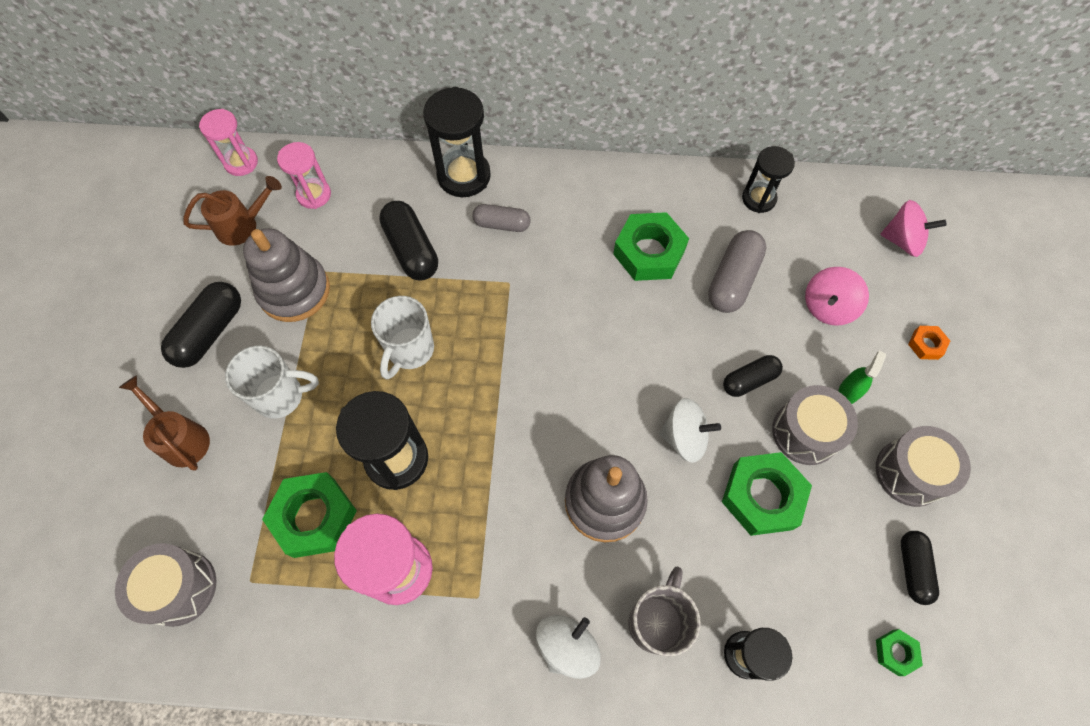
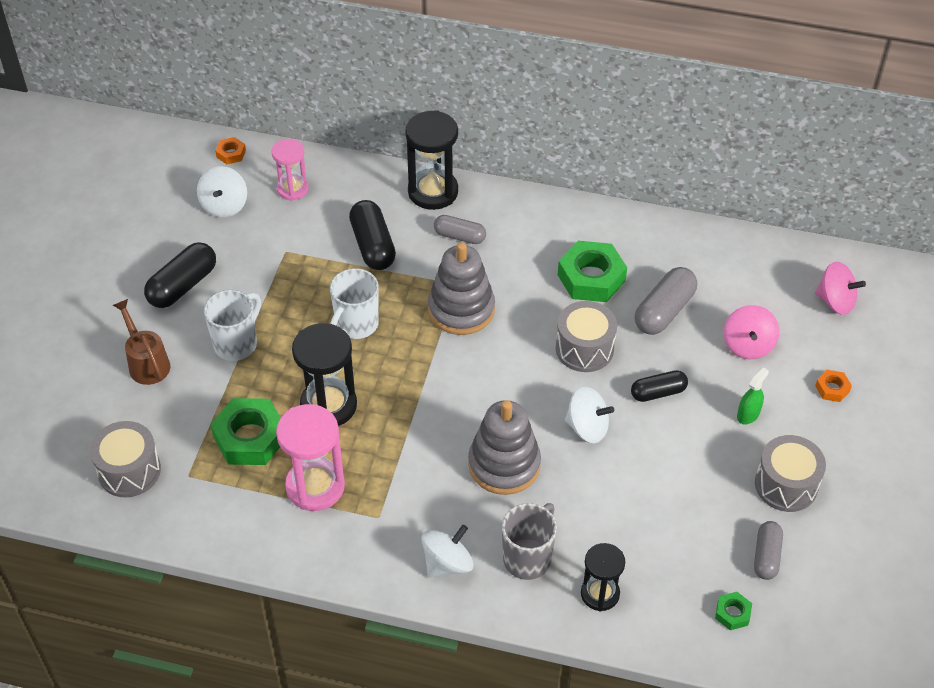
camera: 10 degrees right, 15 degrees down
brown watering can [183,176,282,246] -> white spinning top [197,166,247,218]
pink hourglass [199,109,258,176] -> orange nut [215,137,246,165]
white mug [225,346,319,419] -> white mug turned 60 degrees counterclockwise [204,290,261,361]
grey stacking toy [243,228,330,322] -> grey stacking toy moved to [428,242,495,335]
green nut [722,452,812,536] -> none
black hourglass [742,146,795,213] -> none
grey drum [772,385,858,465] -> grey drum moved to [556,301,617,372]
pink spinning top [805,267,869,326] -> pink spinning top turned 45 degrees counterclockwise [724,305,779,359]
black capsule [901,531,939,605] -> grey capsule [754,521,783,580]

